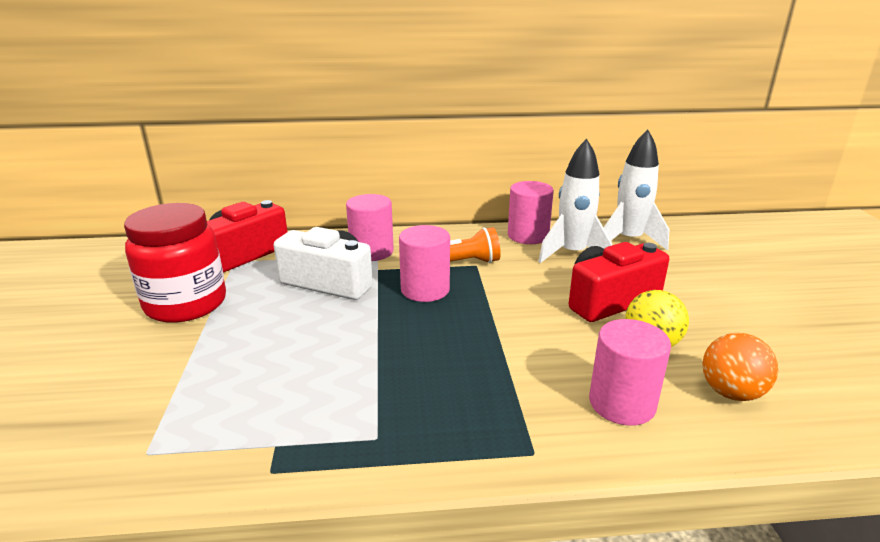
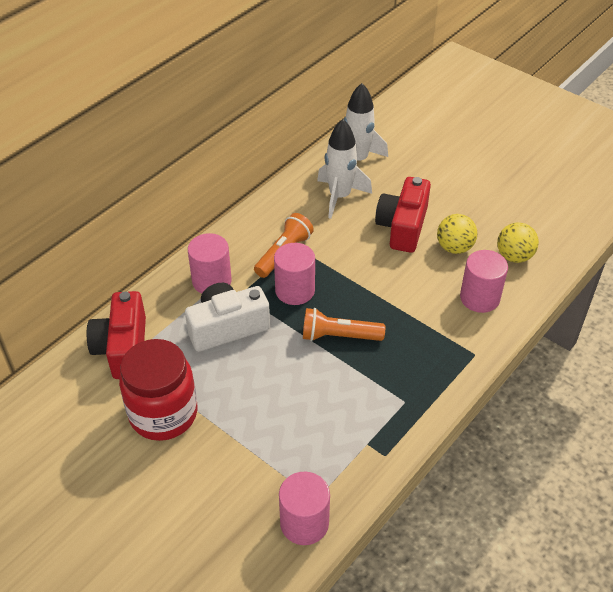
camera: 45 degrees left, 20 degrees up
pink cylinder [508,181,554,244] -> pink cylinder moved to [279,472,330,545]
orange ball [703,333,778,401] -> yellow ball [497,222,539,263]
none -> orange flashlight [303,308,385,341]

